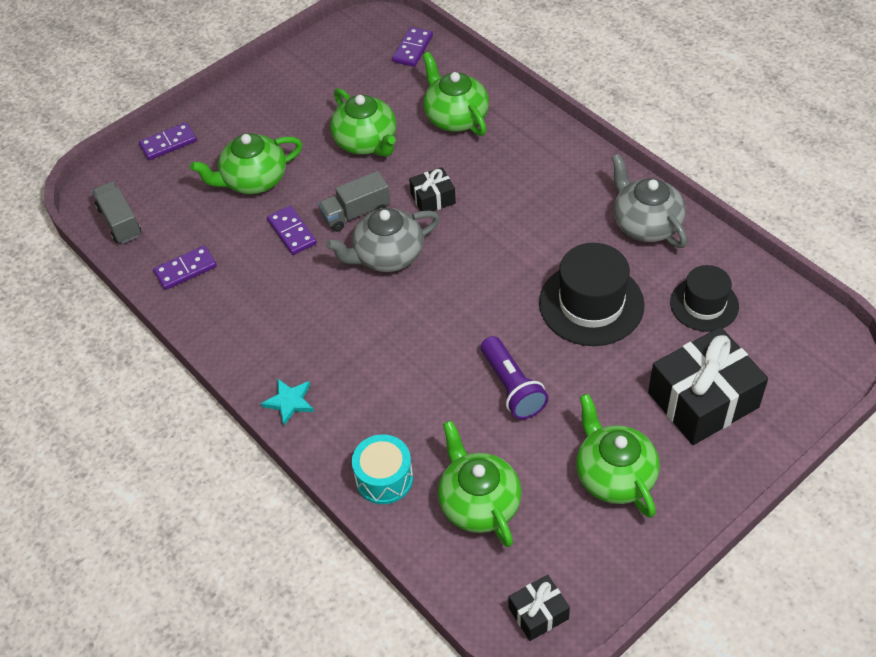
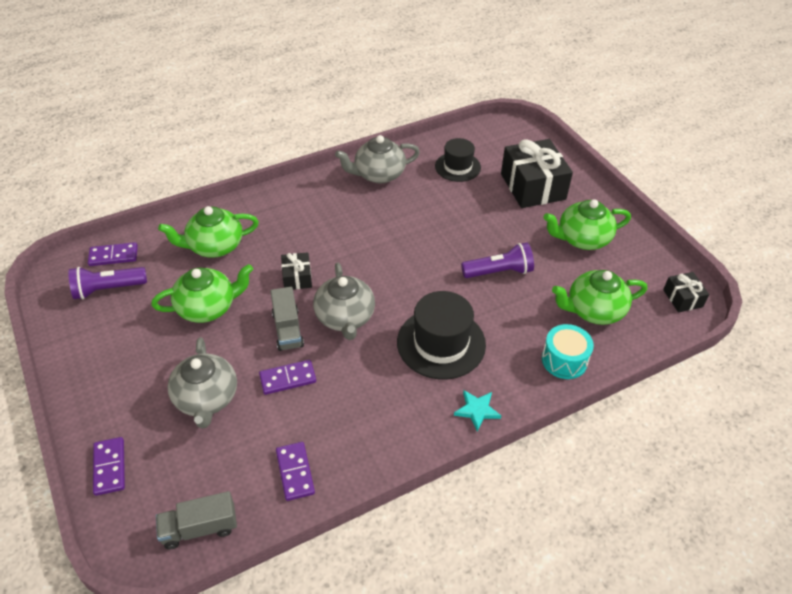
camera: 80 degrees left, 5 degrees down
green teapot [190,133,303,194] -> grey teapot [167,337,237,429]
purple domino [392,27,433,67] -> purple domino turned 45 degrees counterclockwise [88,242,138,266]
black hat [539,243,644,346] -> black hat moved to [397,291,486,380]
none -> purple flashlight [68,267,147,299]

